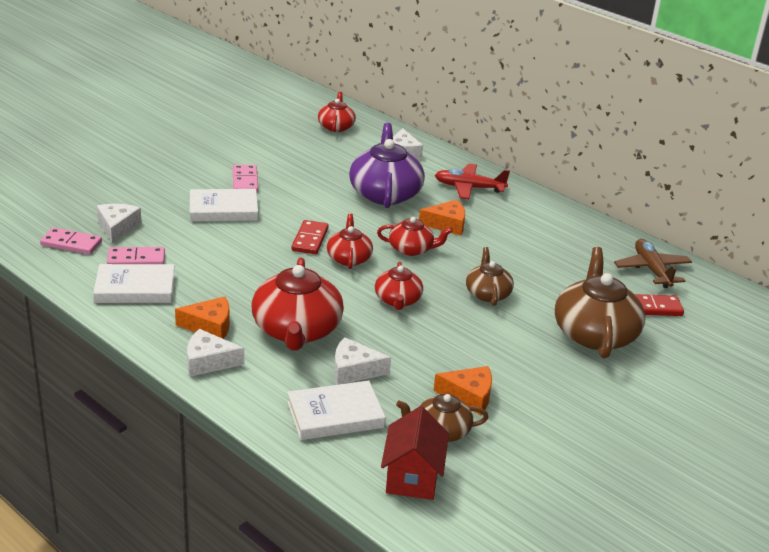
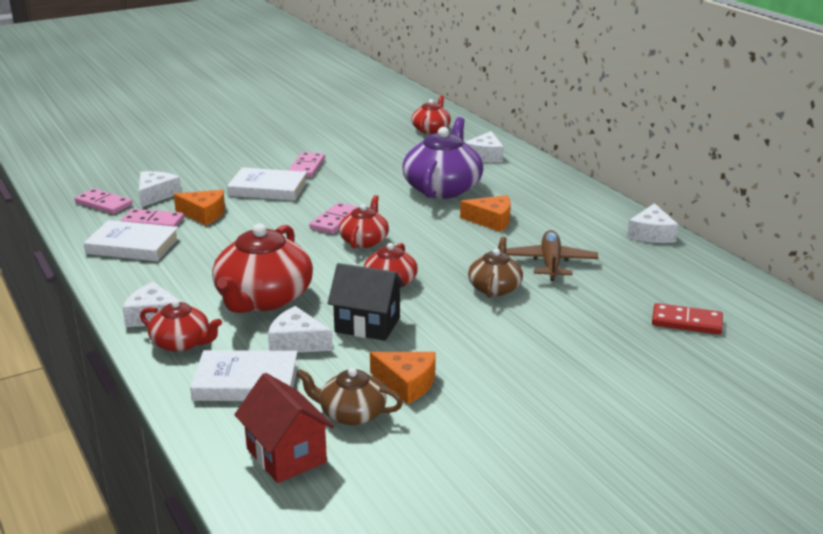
camera: 20 degrees right, 5 degrees down
orange cheese [175,296,230,339] -> orange cheese moved to [174,190,225,225]
red domino [292,220,329,254] -> pink domino [309,203,359,234]
red teapot [377,217,452,256] -> red teapot moved to [140,300,222,352]
red house [381,406,449,500] -> red house turned 60 degrees counterclockwise [234,373,334,483]
red plane [435,164,510,199] -> none
brown teapot [555,247,645,358] -> none
brown plane [614,239,692,288] -> brown plane moved to [506,230,598,281]
none -> black house [327,263,405,341]
none -> white cheese [627,203,678,243]

